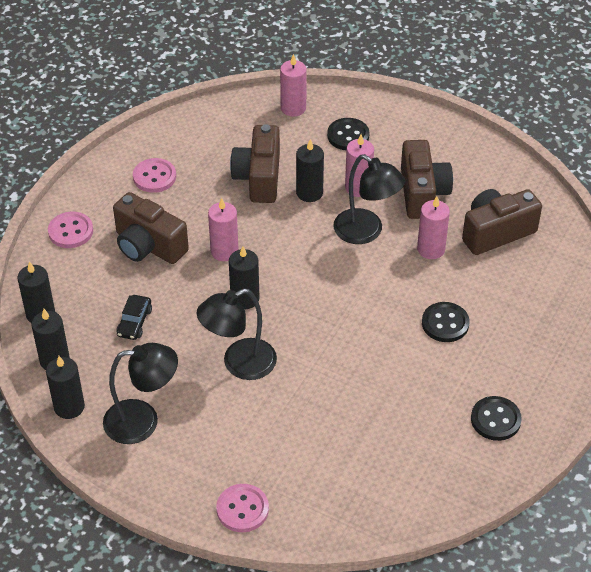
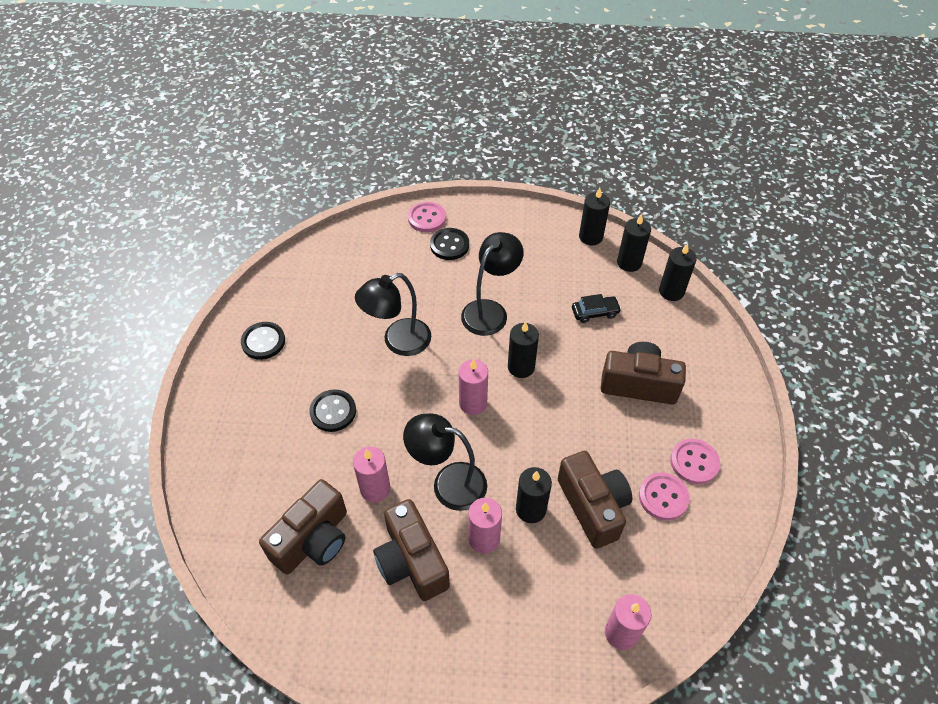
camera: 155 degrees right, 5 degrees up
pink button [48,212,93,248] -> pink button moved to [639,472,690,521]
black lamp [103,343,178,444] -> black lamp moved to [355,273,431,356]
black car [116,295,152,340] -> black car turned 90 degrees clockwise [572,294,621,323]
pink candle [208,198,239,261] -> pink candle moved to [458,359,488,415]
black button [327,118,370,150] -> black button moved to [430,228,469,260]

